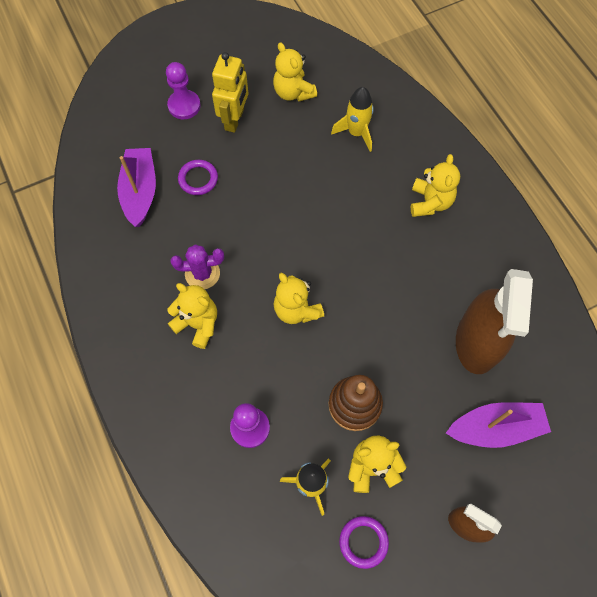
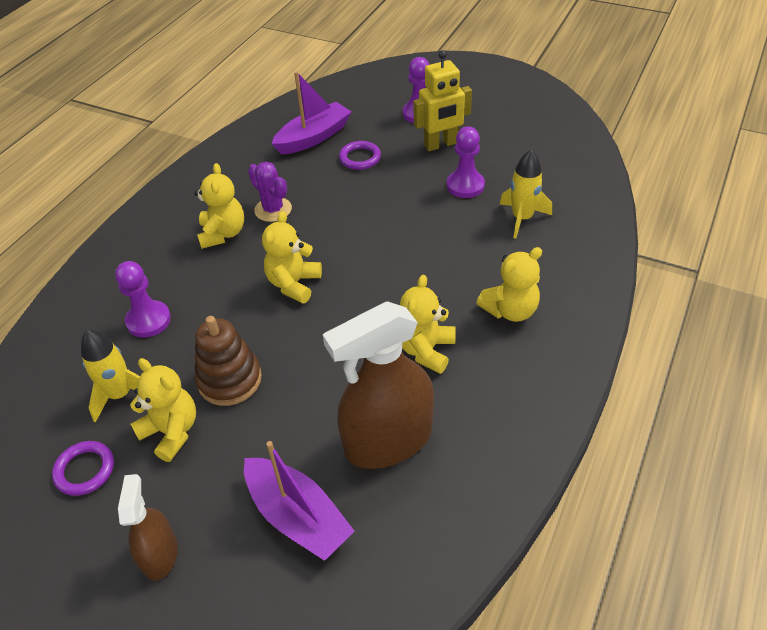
camera: 55 degrees right, 20 degrees down
yellow teddy bear [273,42,317,102] -> yellow teddy bear moved to [400,275,456,374]
none -> purple pawn [447,127,485,198]

